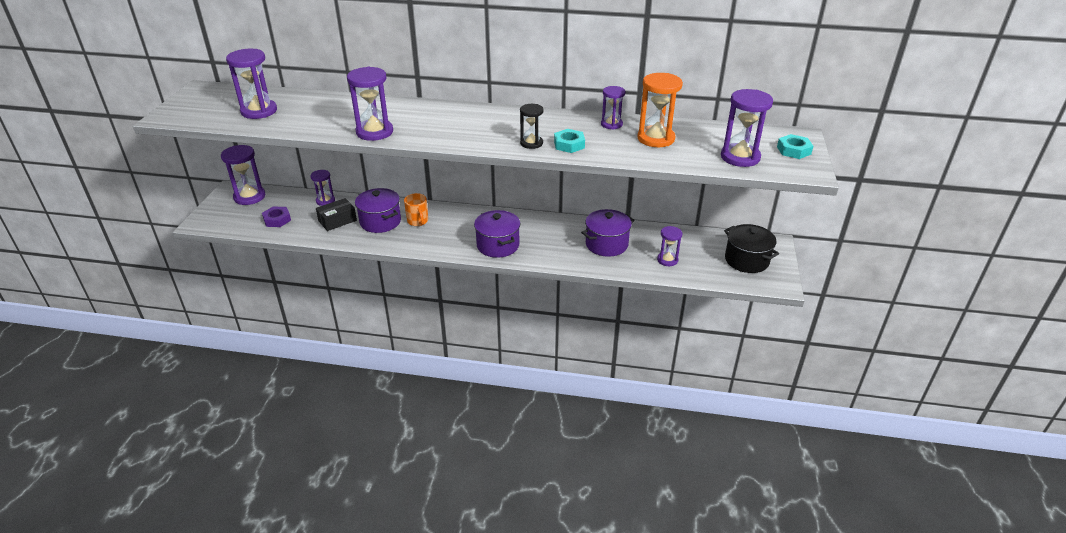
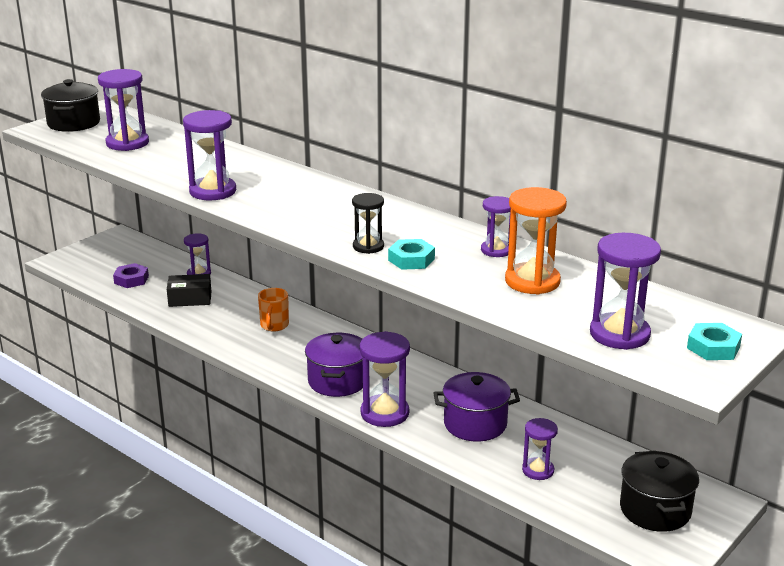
camera: 30 degrees right, 10 degrees down
purple hourglass [221,145,265,205] -> purple hourglass moved to [360,331,410,427]
purple pot [355,188,401,233] -> none
none -> black pot [41,79,100,132]

